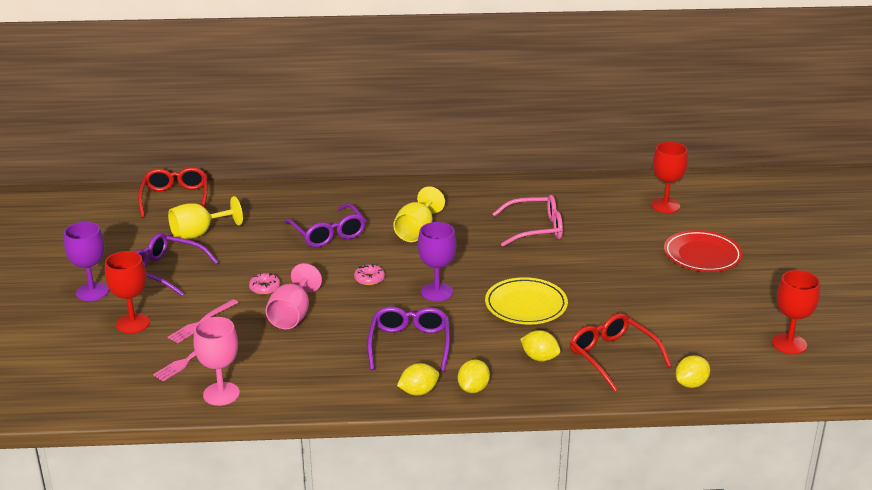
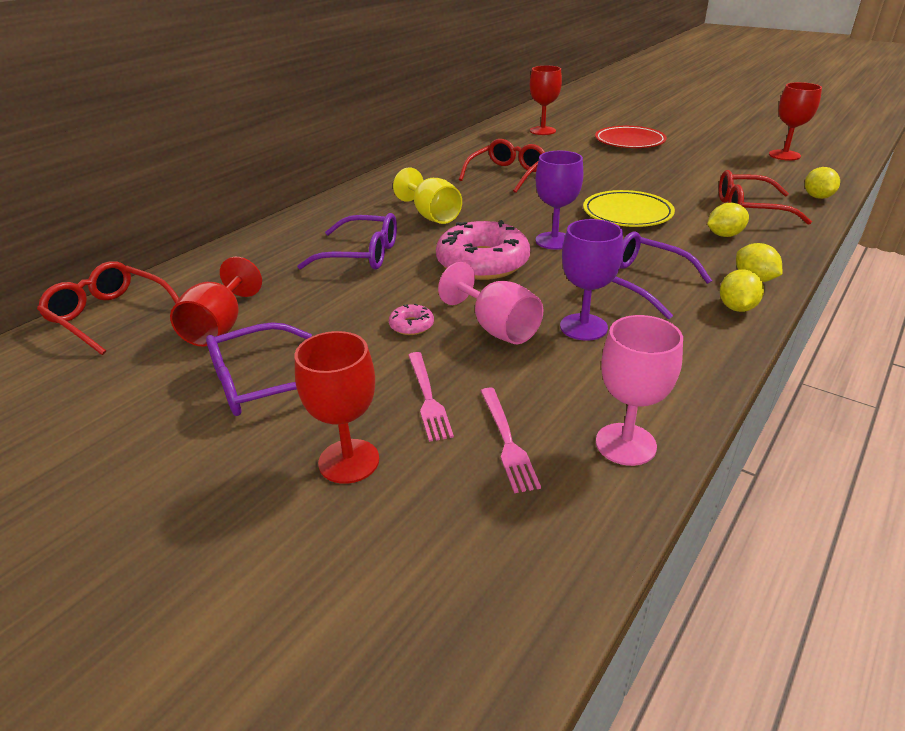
camera: 50 degrees left, 5 degrees up
purple goblet [64,222,109,301] -> purple goblet moved to [560,219,623,341]
yellow goblet [168,196,243,239] -> red goblet [170,257,262,347]
pink donut [354,264,385,285] -> pink donut [436,220,530,280], size x2.39
pink glasses [492,195,563,246] -> red glasses [459,139,545,193]

